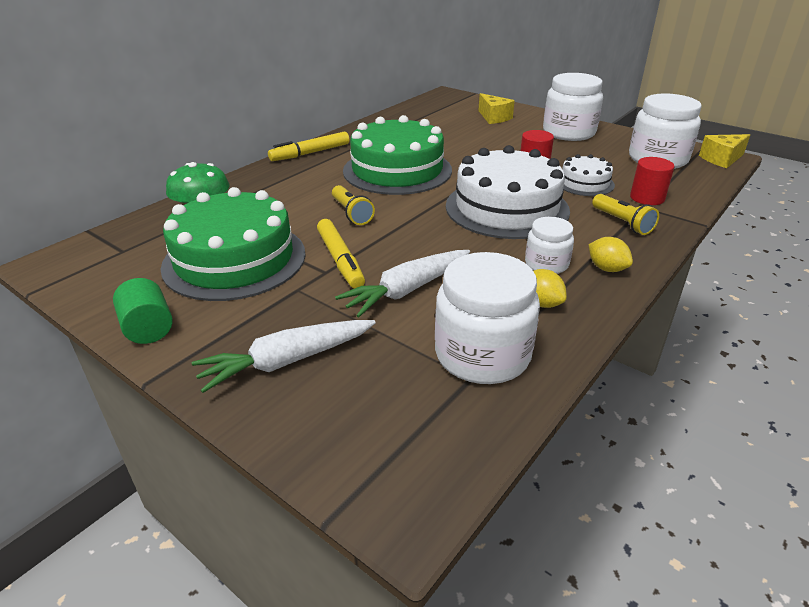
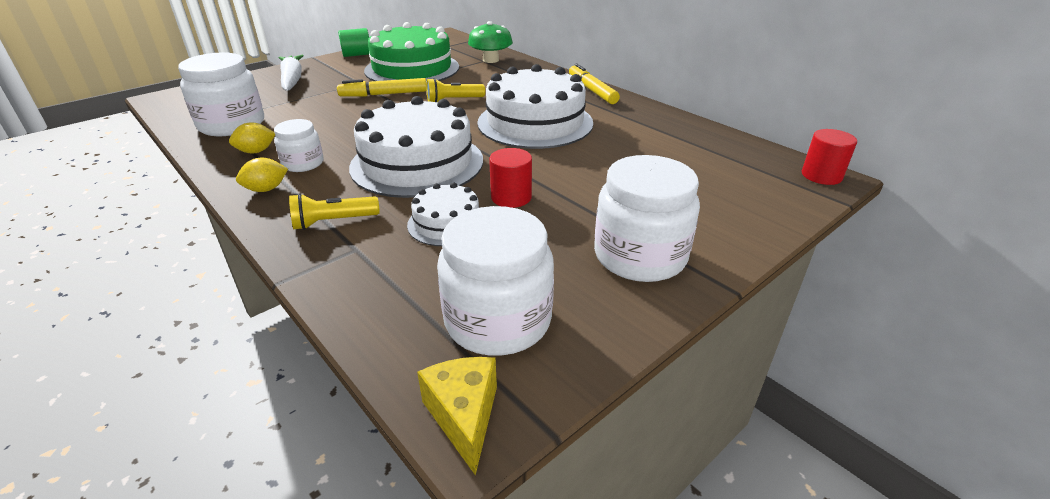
camera: 100 degrees right, 0 degrees up
white carrot [335,250,470,317] -> none
green cake [343,115,452,195] -> white cake [477,64,593,149]
yellow cheese [478,93,515,124] -> none
red cylinder [630,157,674,205] -> red cylinder moved to [802,129,857,185]

